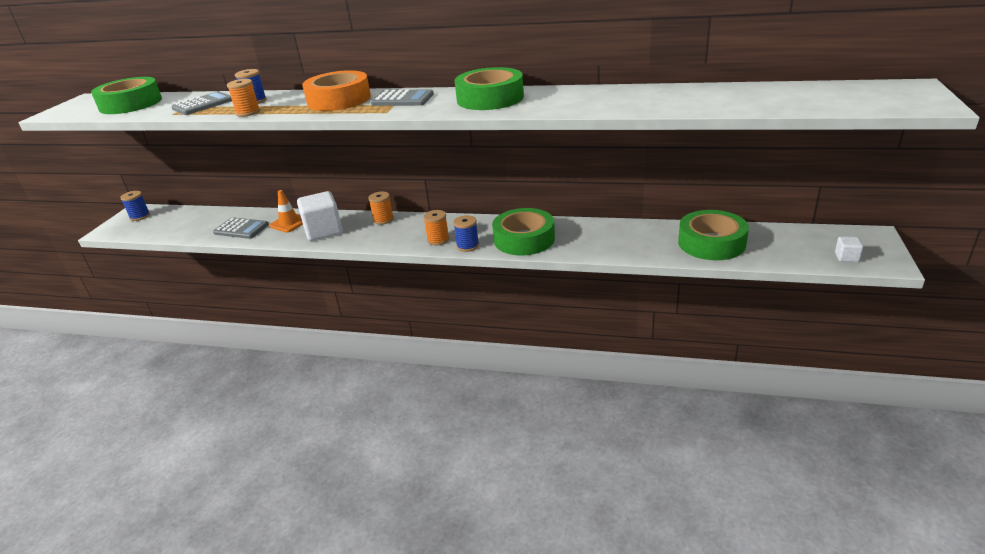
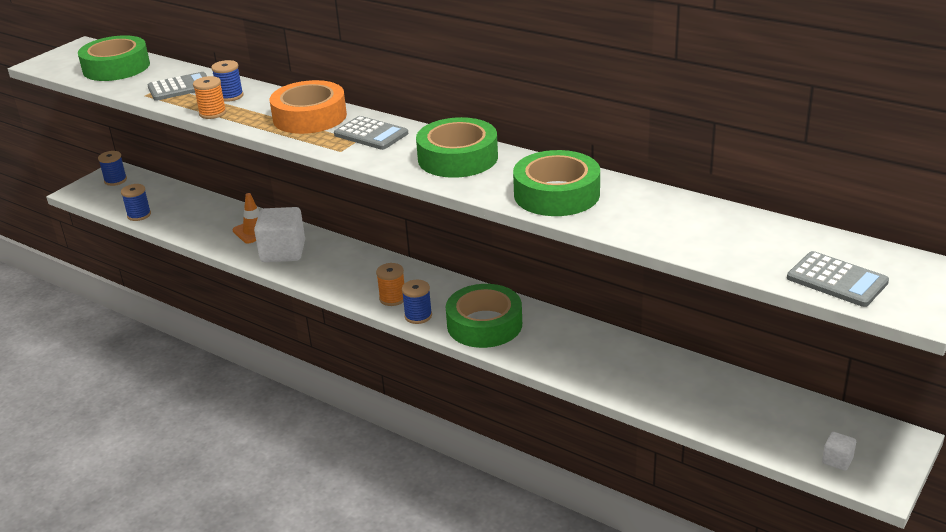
camera: 20 degrees right, 0 degrees up
grey calculator [213,217,269,239] -> grey calculator moved to [787,251,889,307]
orange spool [368,192,394,225] -> none
green tape [678,210,749,260] -> green tape moved to [513,150,600,216]
none -> blue spool [121,184,151,221]

